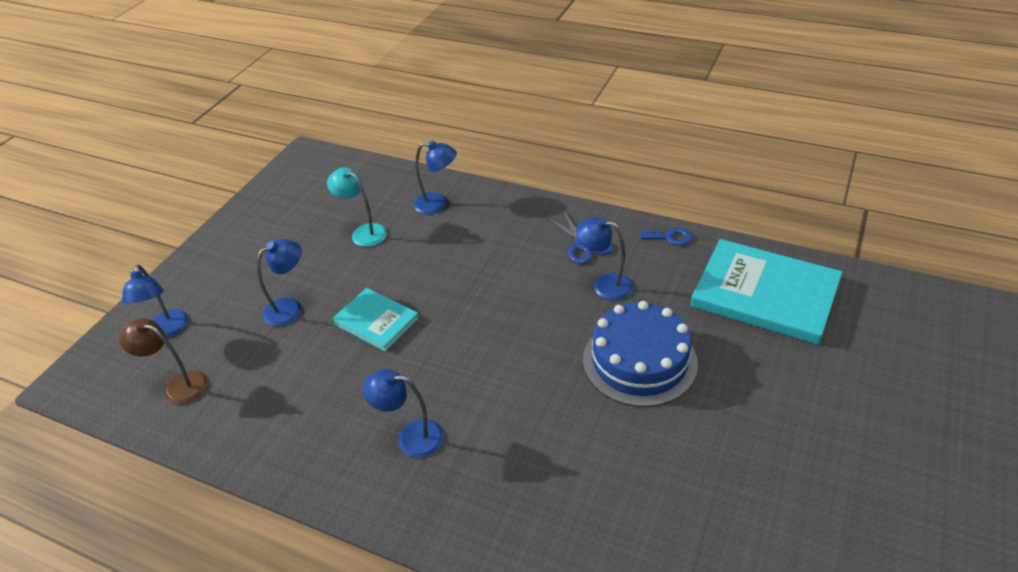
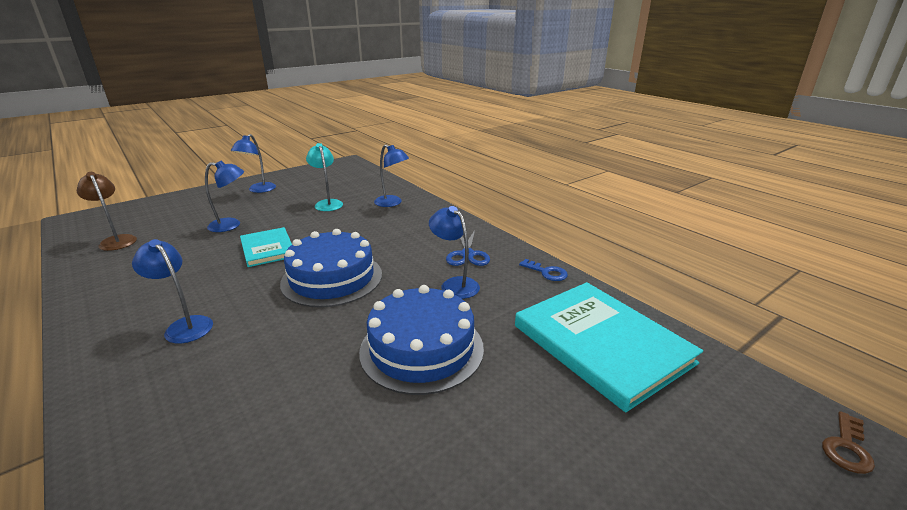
camera: 25 degrees right, 15 degrees down
blue lamp [122,265,189,338] -> blue lamp moved to [231,134,276,193]
none -> blue cake [280,229,382,307]
none -> brown key [822,411,875,474]

